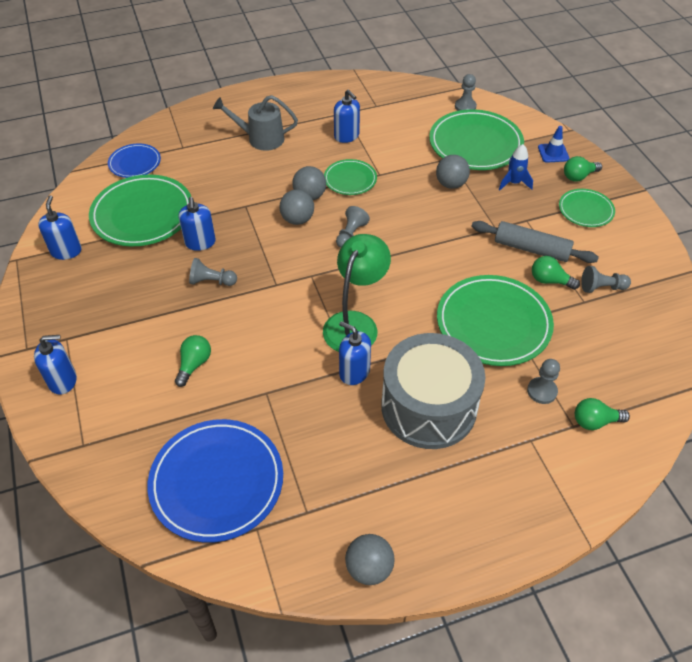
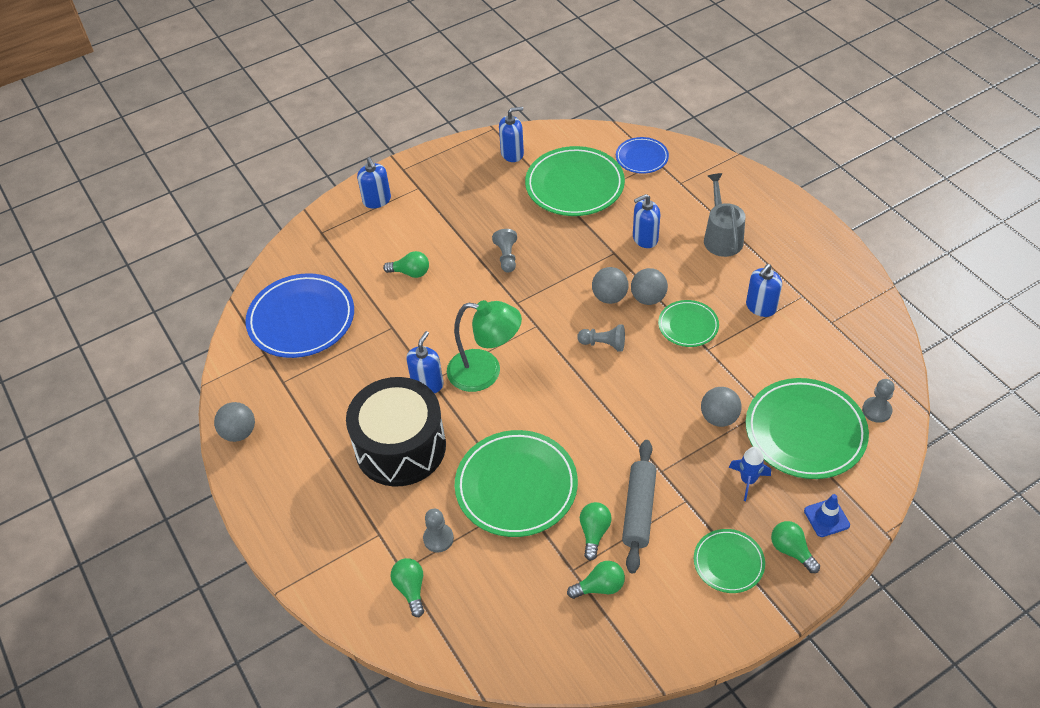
camera: 80 degrees right, 0 degrees up
blue soap dispenser [178,197,216,251] -> blue soap dispenser moved to [633,194,660,248]
grey drum [381,333,485,449] -> black drum [346,377,446,487]
grey pawn [581,266,631,293] -> green light bulb [567,561,625,599]

